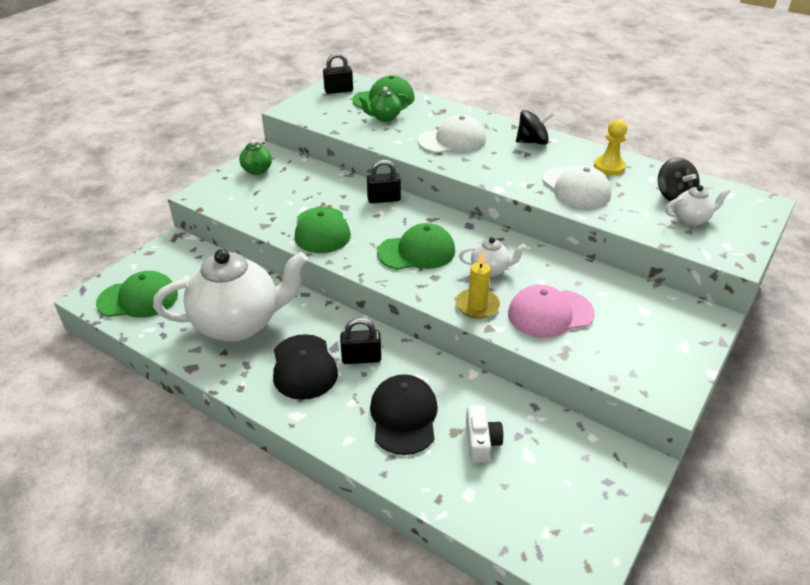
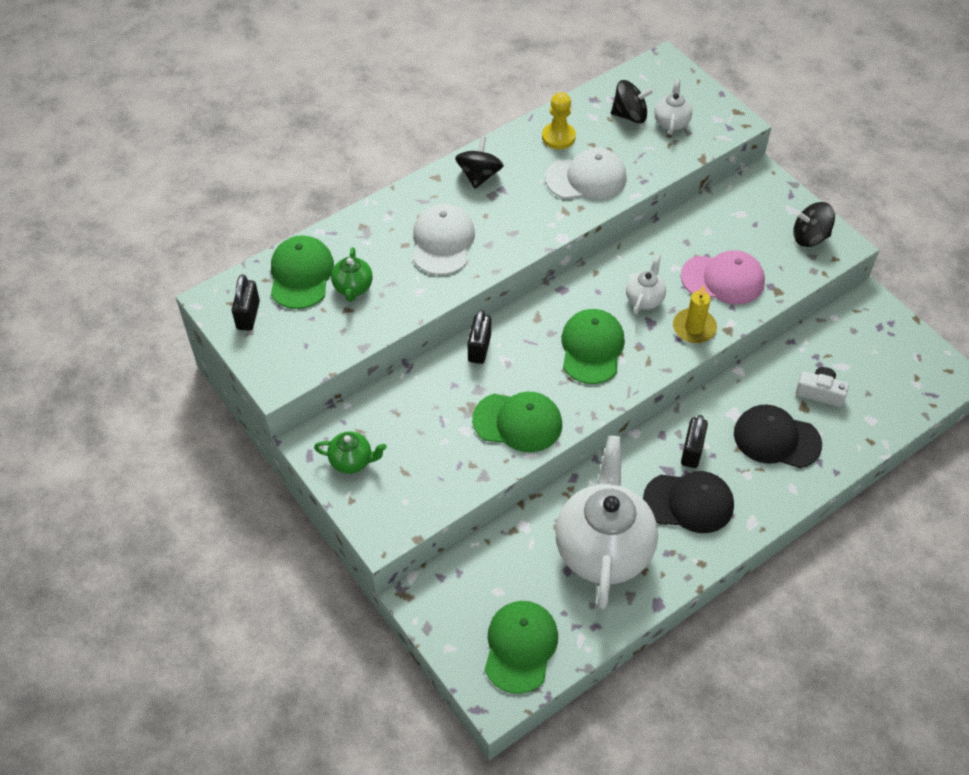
camera: 70 degrees left, 15 degrees up
pink cap [508,285,595,338] -> pink cap turned 90 degrees counterclockwise [681,250,765,304]
none -> black spinning top [793,202,835,247]

